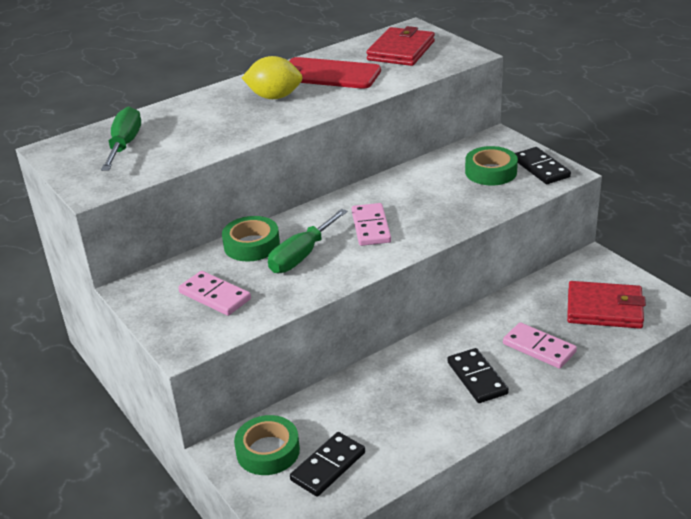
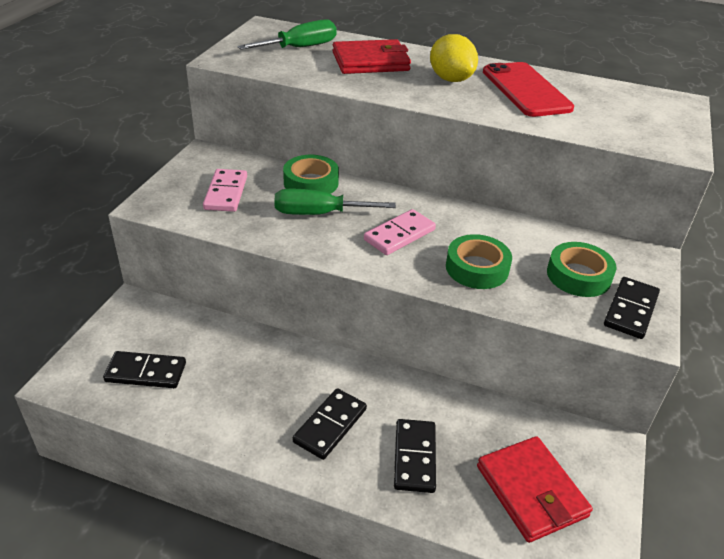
camera: 50 degrees right, 5 degrees up
green tape [234,415,300,475] -> green tape moved to [446,234,512,289]
red wallet [366,26,435,66] -> red wallet moved to [333,39,411,74]
pink domino [503,322,577,369] -> black domino [394,419,436,493]

